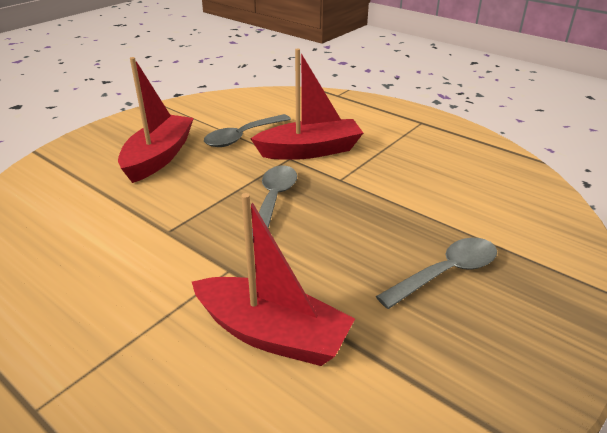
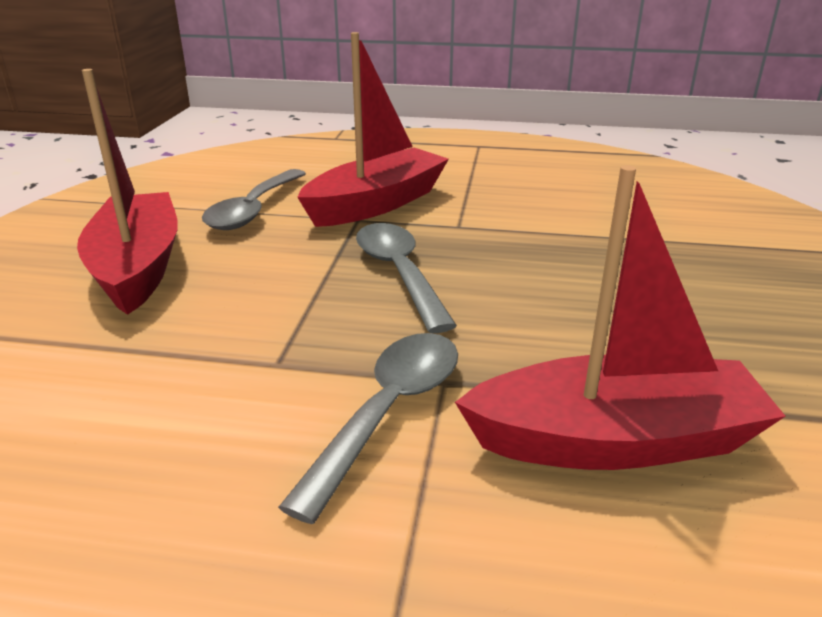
camera: 30 degrees left, 5 degrees down
grey spoon [376,238,497,309] -> grey spoon moved to [278,333,458,524]

